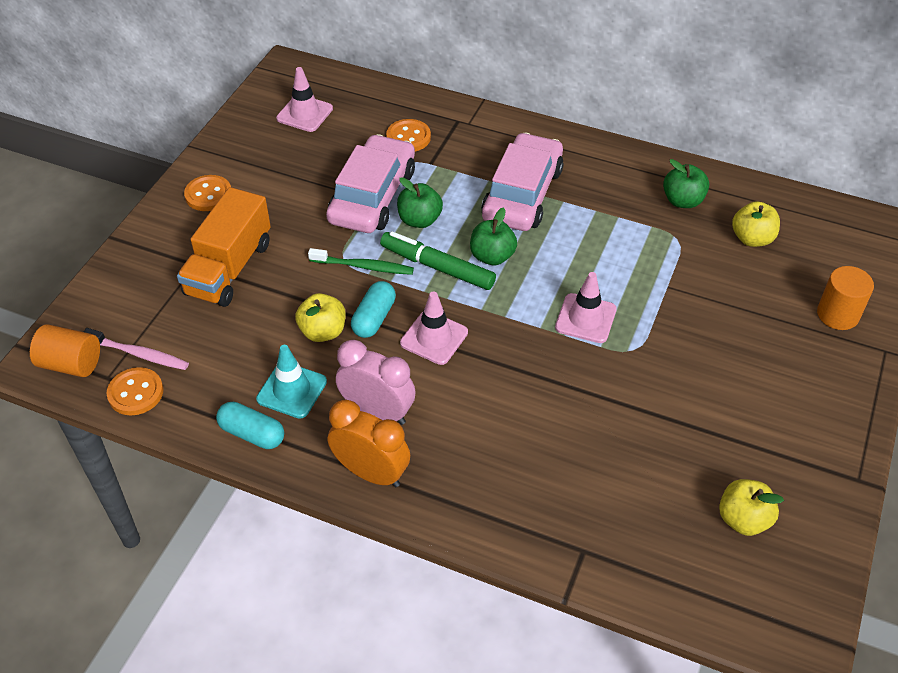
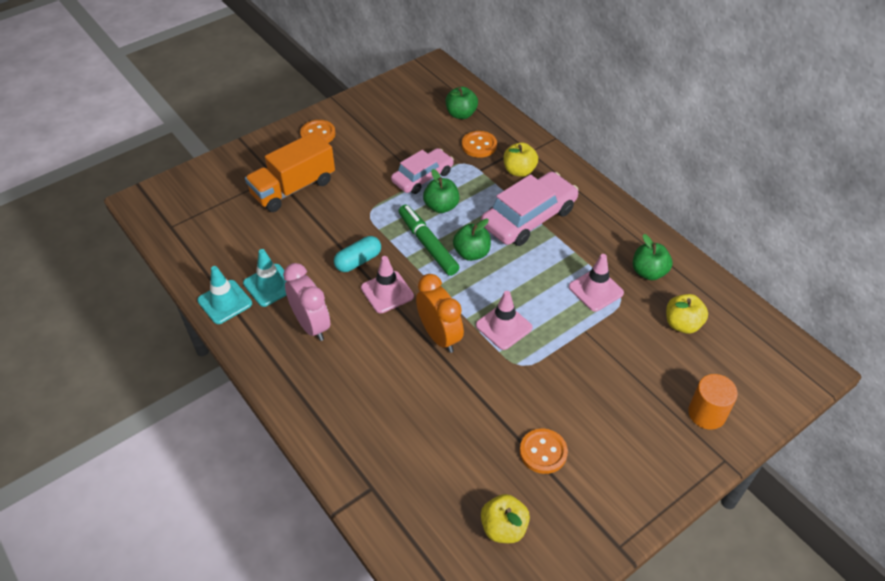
camera: 30 degrees right, 0 degrees up
orange cylinder [30,324,100,377] -> none
pink toothbrush [84,328,189,370] -> none
orange button [107,367,164,415] -> orange button moved to [520,428,568,474]
turquoise capsule [216,402,284,449] -> turquoise traffic cone [197,266,252,324]
pink traffic cone [276,67,333,132] -> pink traffic cone moved to [569,254,624,312]
yellow apple [295,293,346,342] -> yellow apple moved to [504,142,538,177]
green toothbrush [308,248,414,275] -> none
pink car [326,134,415,233] -> pink car [391,148,454,194], size x0.66
orange clock [328,400,410,487] -> orange clock moved to [416,274,464,353]
none -> green apple [446,87,478,119]

